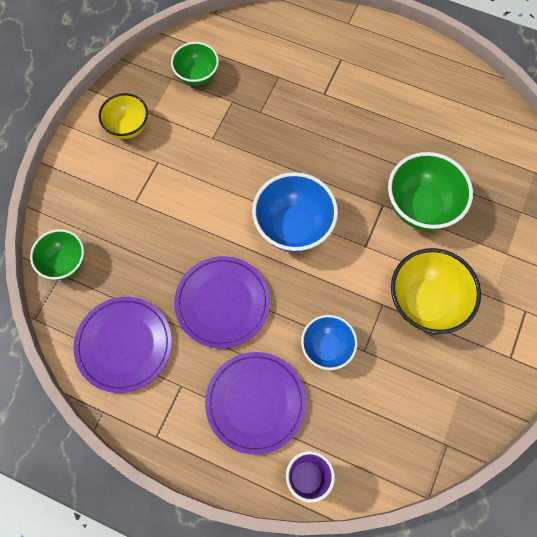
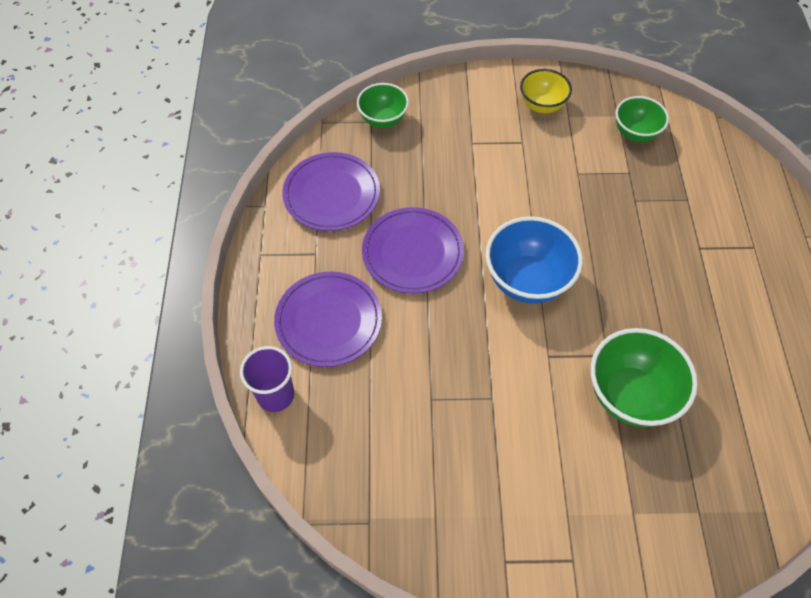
camera: 65 degrees right, 10 degrees down
blue bowl [301,315,358,370] -> none
yellow bowl [391,248,481,334] -> none

